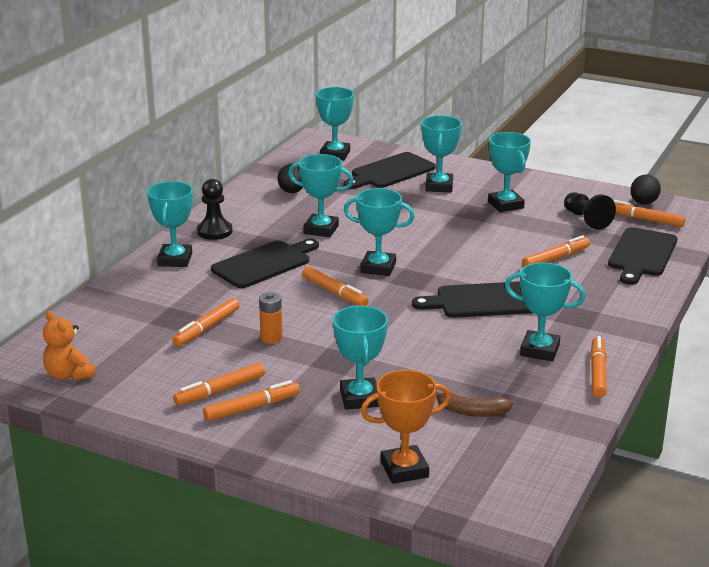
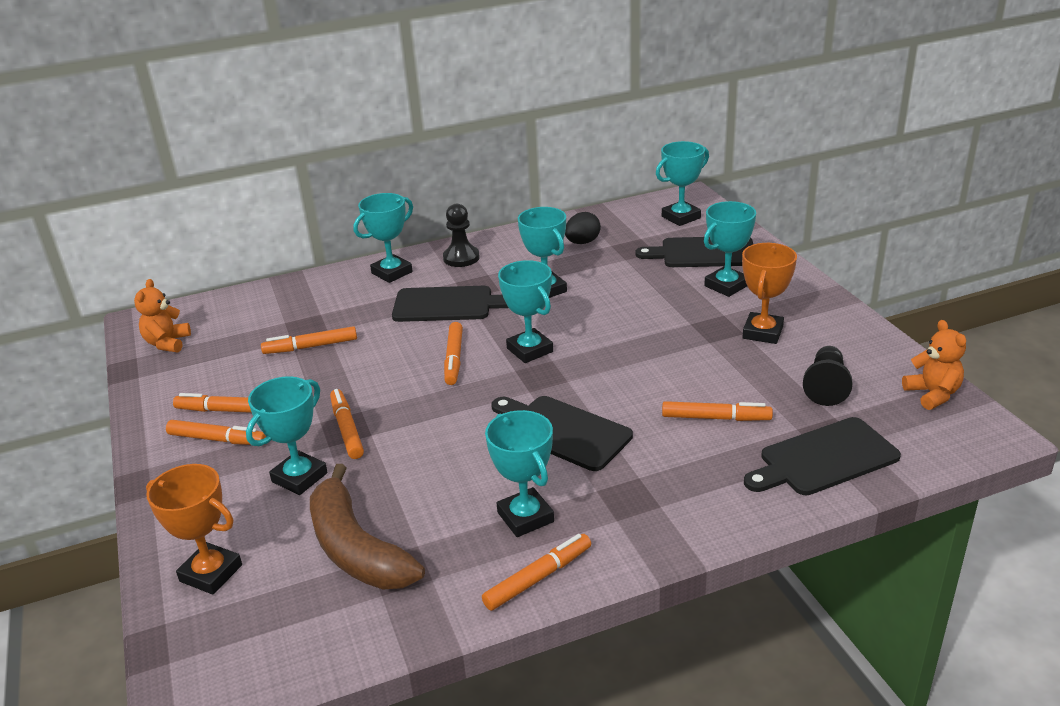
camera: 45 degrees right, 5 degrees up
orange battery [259,292,283,344] -> none
brown banana [436,391,513,417] -> brown banana [310,464,425,589], size x1.94
turquoise trophy [488,132,531,212] -> orange trophy [742,243,797,344]
orange marker [613,200,685,227] -> orange marker moved to [330,389,364,459]
black egg [631,174,661,205] -> orange teddy bear [902,320,966,410]

